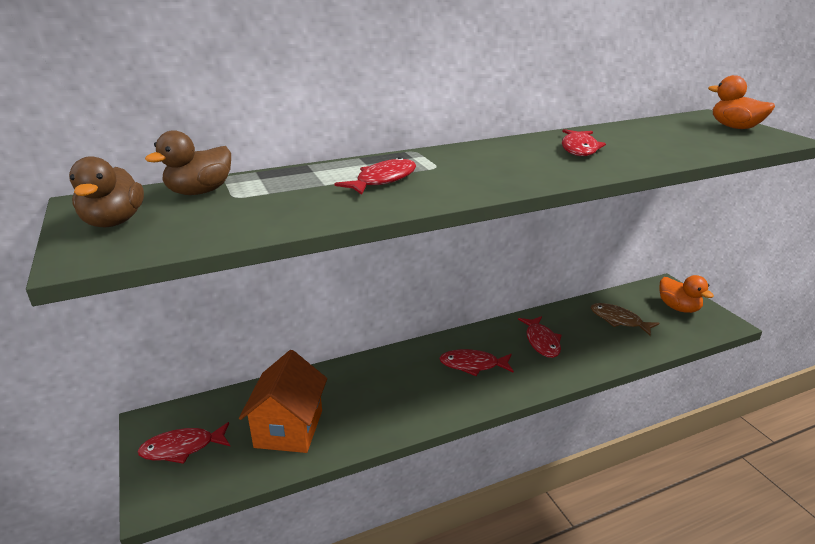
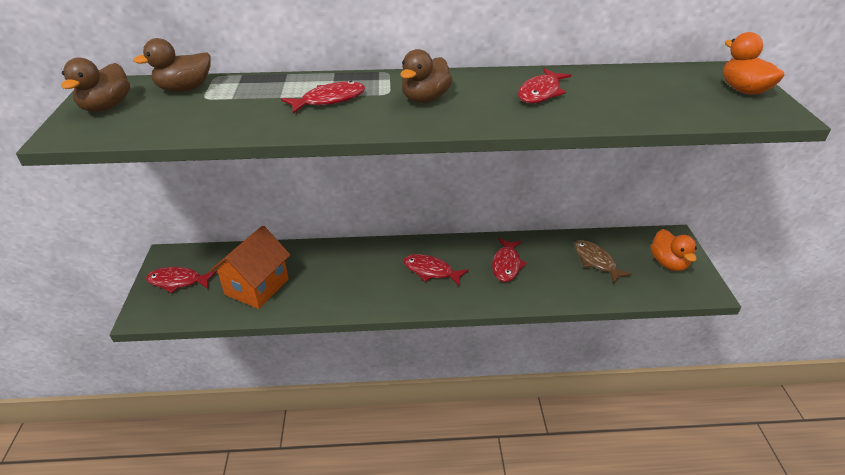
camera: 20 degrees right, 10 degrees up
none -> brown duck [400,49,452,103]

